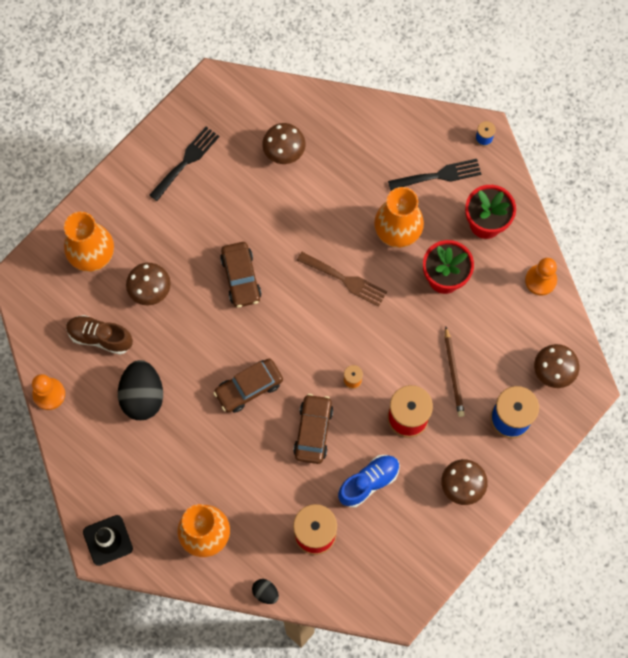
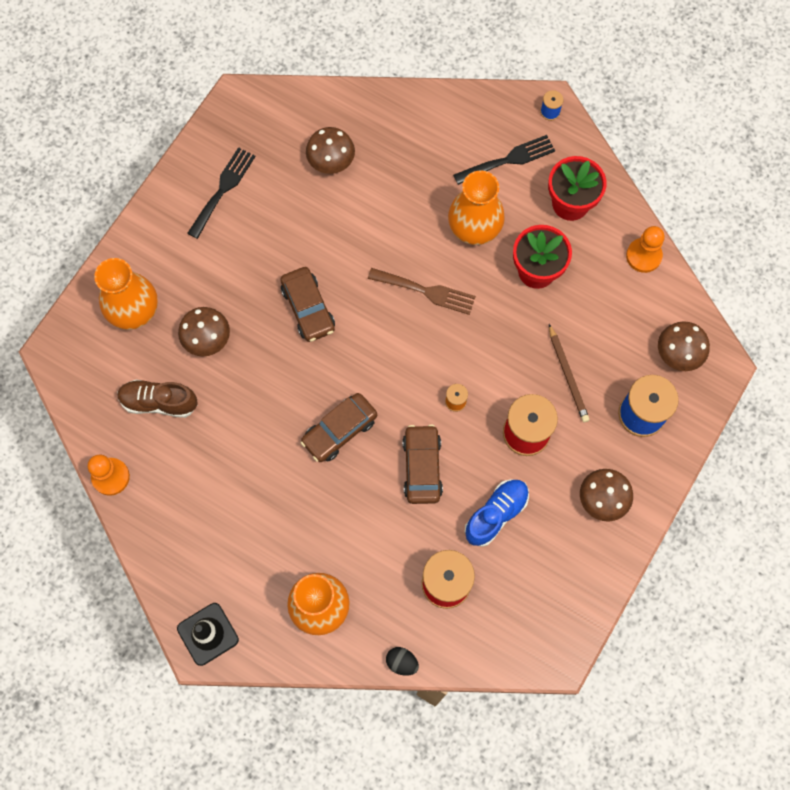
camera: 10 degrees left, 0 degrees up
black egg [118,360,163,420] -> none

